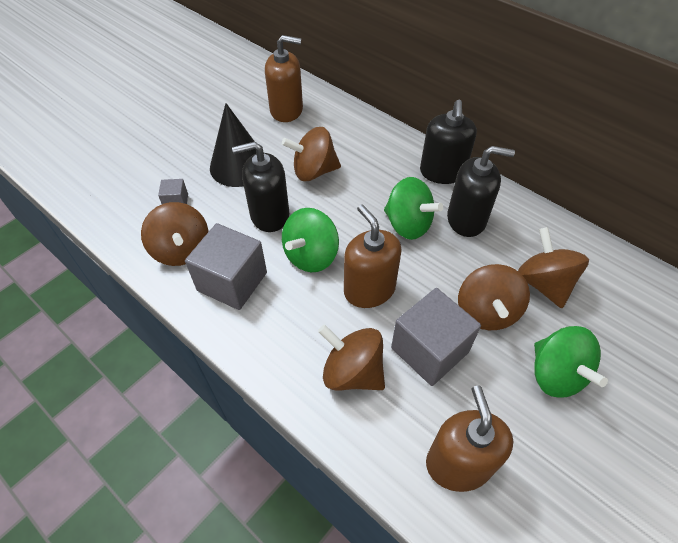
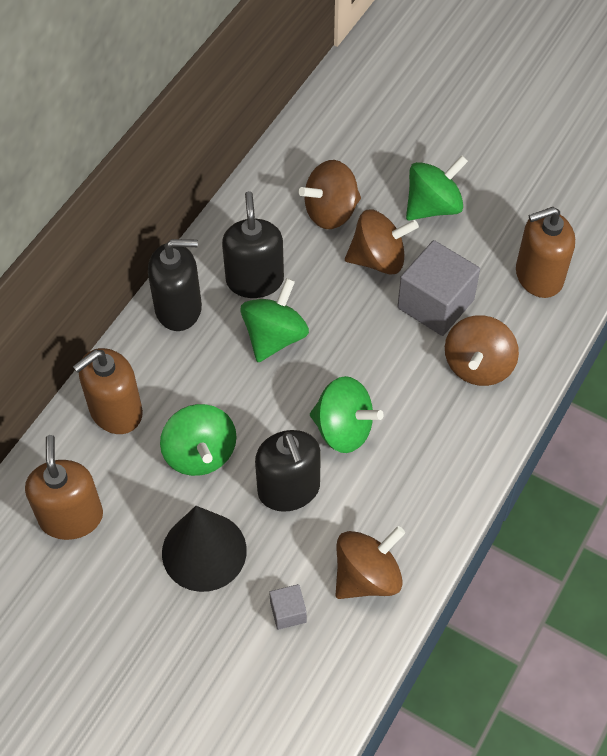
camera: 100 degrees left, 5 degrees up
grey cube [185,223,267,310] -> none
brown spinning top [282,127,341,181] -> green spinning top [160,404,237,476]
brown soap dispenser [344,204,401,308] -> brown soap dispenser moved to [73,348,143,434]

